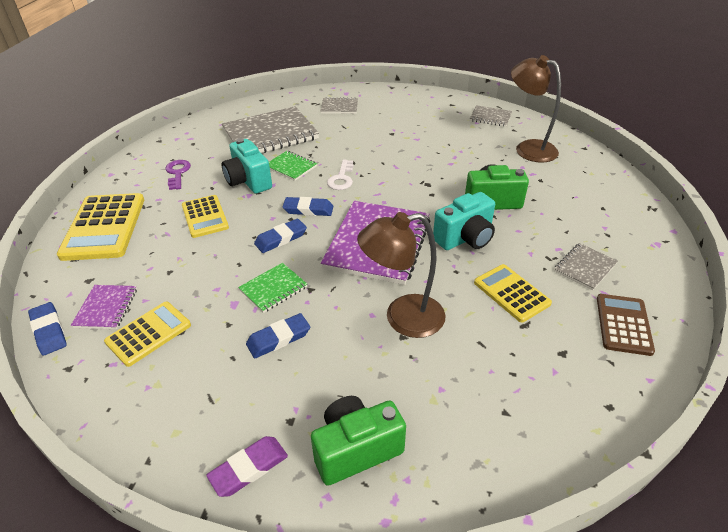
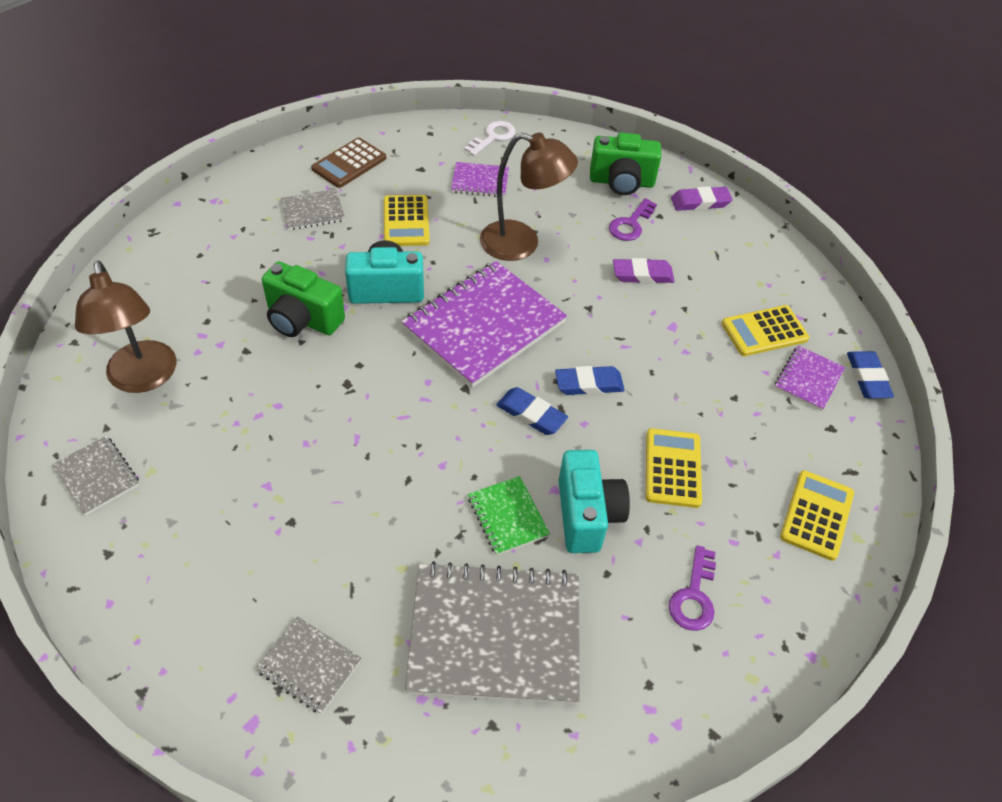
camera: 155 degrees left, 10 degrees up
yellow calculator [57,193,144,261] -> yellow calculator [780,470,854,561], size x0.61
green notebook [238,263,307,313] -> none
blue eraser [246,313,310,359] -> purple eraser [613,258,675,284]
white key [327,160,354,190] -> white key moved to [464,121,515,156]
none -> purple notebook [451,162,509,197]
none -> purple key [609,198,657,241]

